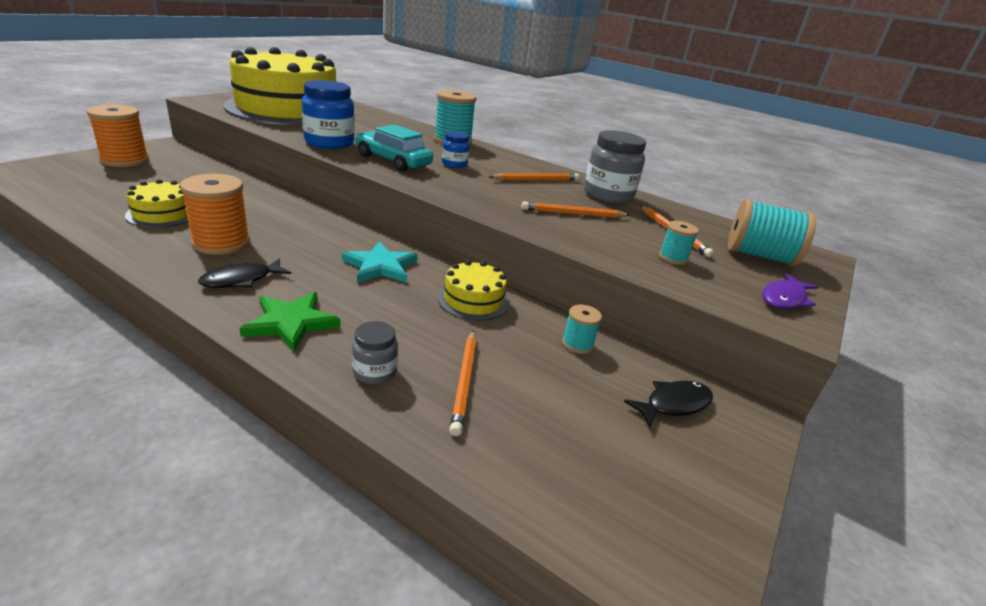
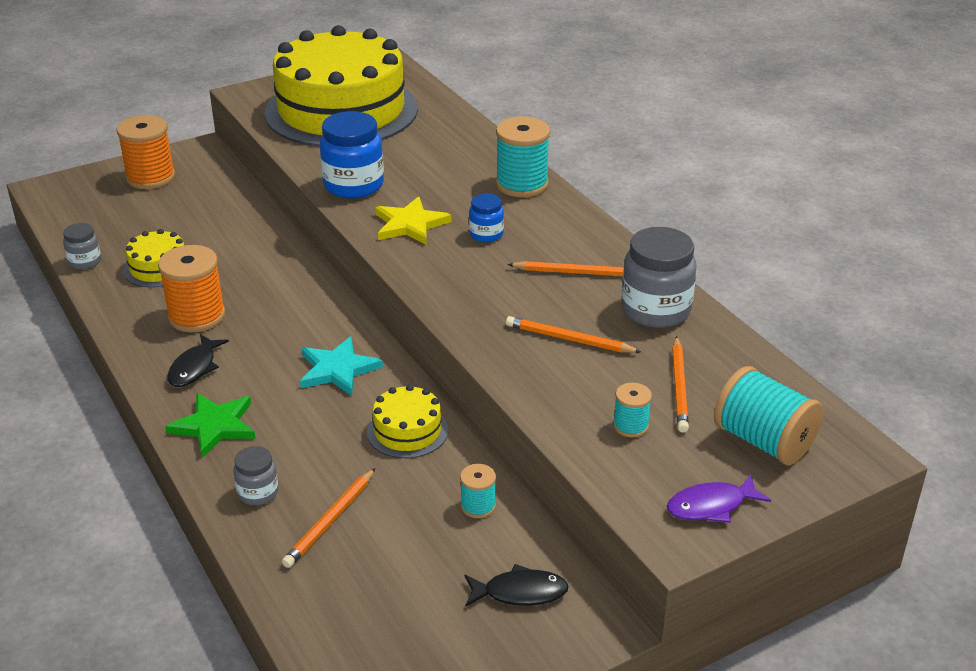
camera: 30 degrees right, 5 degrees up
black fish [198,259,291,288] -> black fish turned 60 degrees counterclockwise [167,334,229,387]
turquoise car [355,124,433,172] -> yellow star [375,196,451,245]
none -> grey jar [63,223,101,270]

